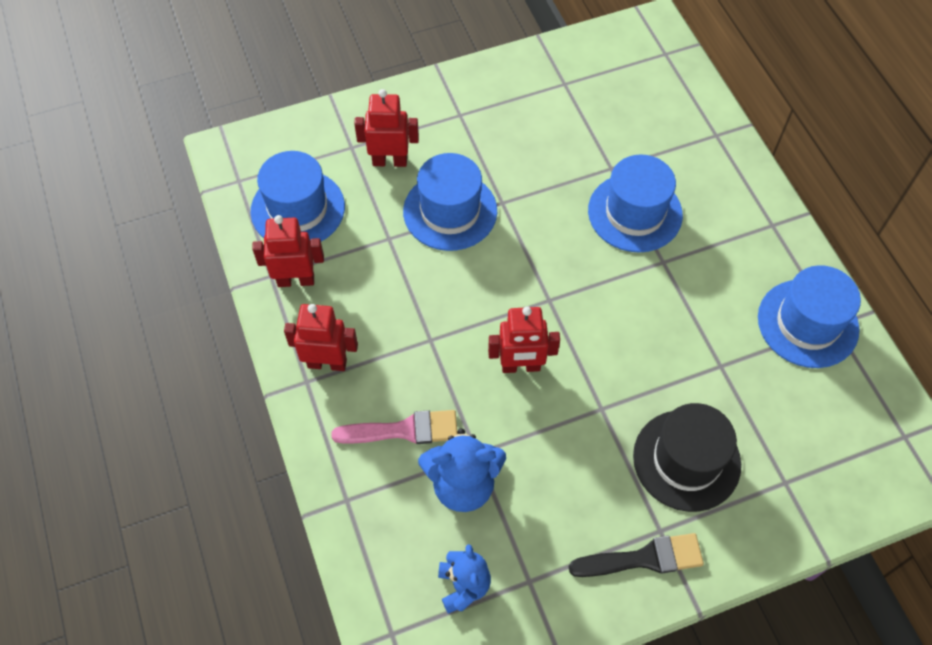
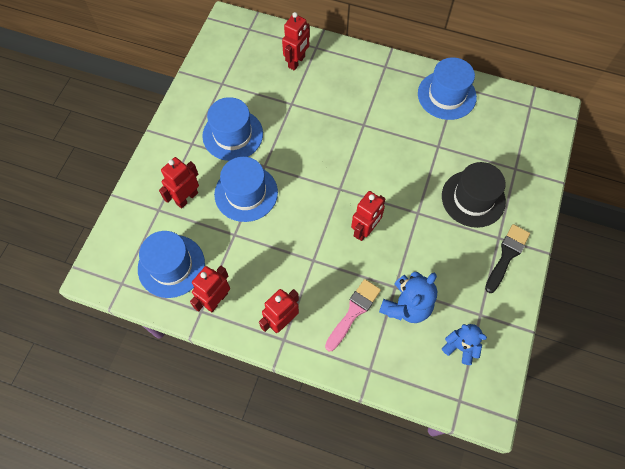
camera: 50 degrees left, 5 degrees up
blue hat [588,154,683,253] -> blue hat moved to [202,97,263,161]
none -> red robot [282,12,310,71]

